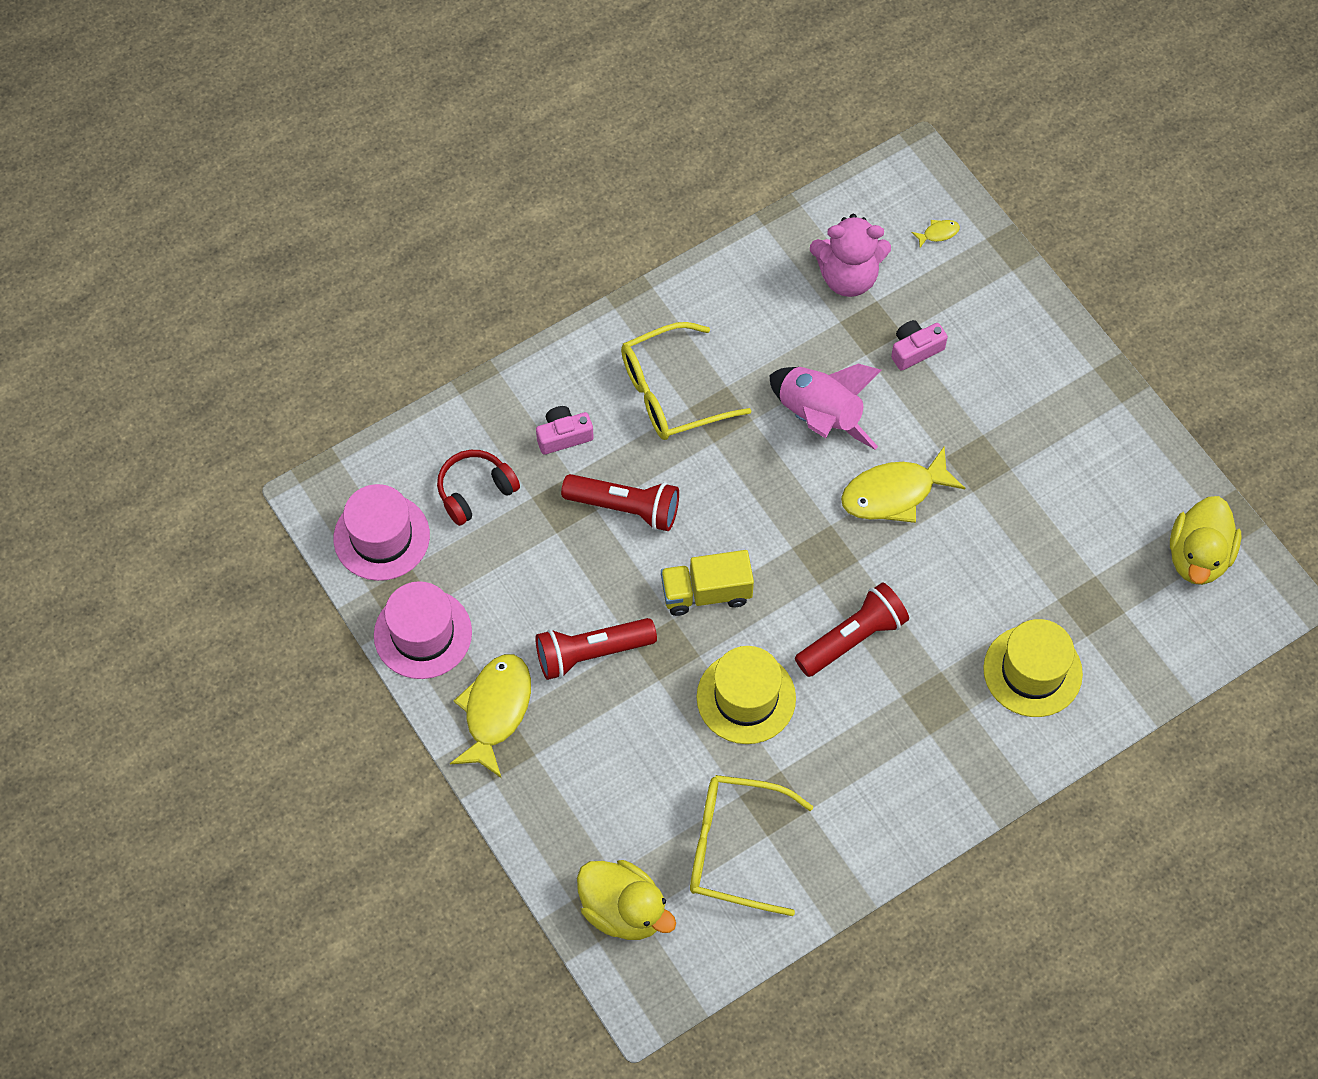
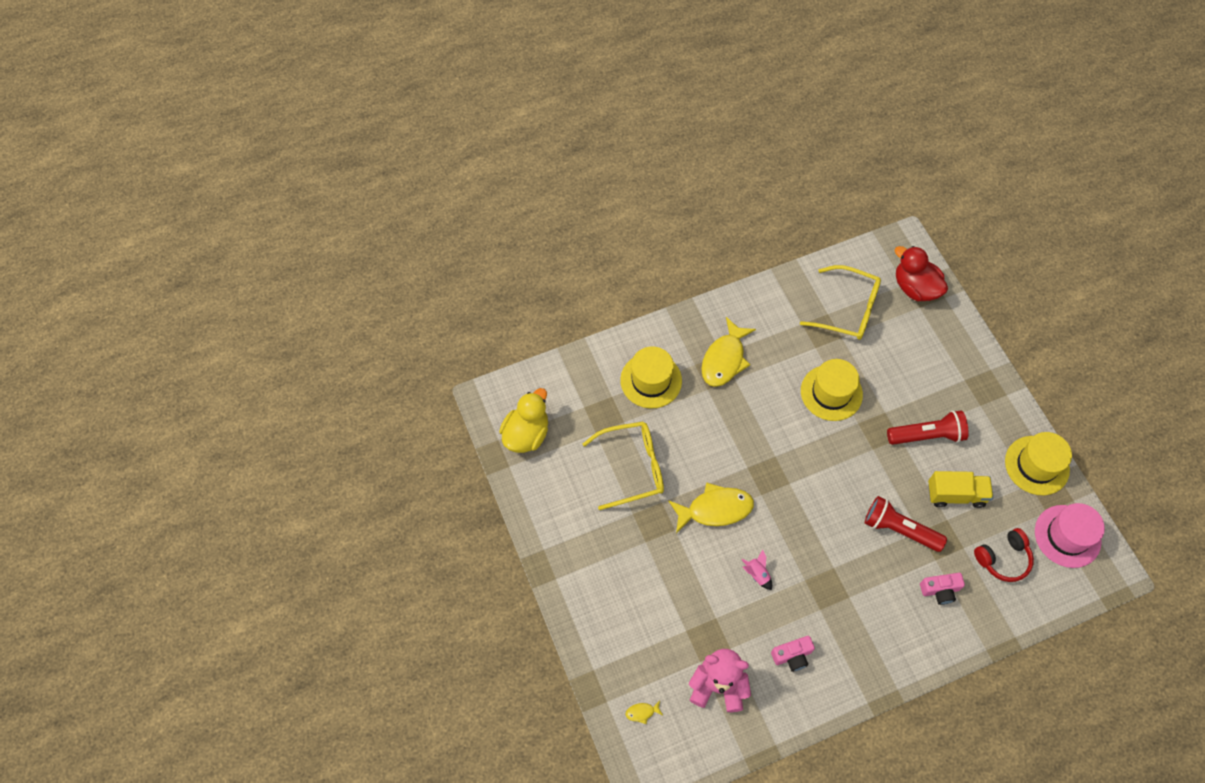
camera: 170 degrees left, 0 degrees up
pink hat [374,581,472,679] -> yellow hat [1005,432,1072,495]
yellow fish [450,654,531,778] -> yellow fish moved to [701,317,756,387]
yellow duck [577,860,676,940] -> red duck [895,246,948,302]
yellow glasses [621,322,752,440] -> yellow glasses moved to [583,422,664,510]
yellow truck [661,550,754,616] -> yellow truck moved to [928,471,993,508]
pink rocket [769,364,881,450] -> pink rocket [742,549,772,590], size x0.44
red flashlight [795,582,909,677] -> none
pink camera [891,320,948,371] -> pink camera moved to [771,636,815,672]

